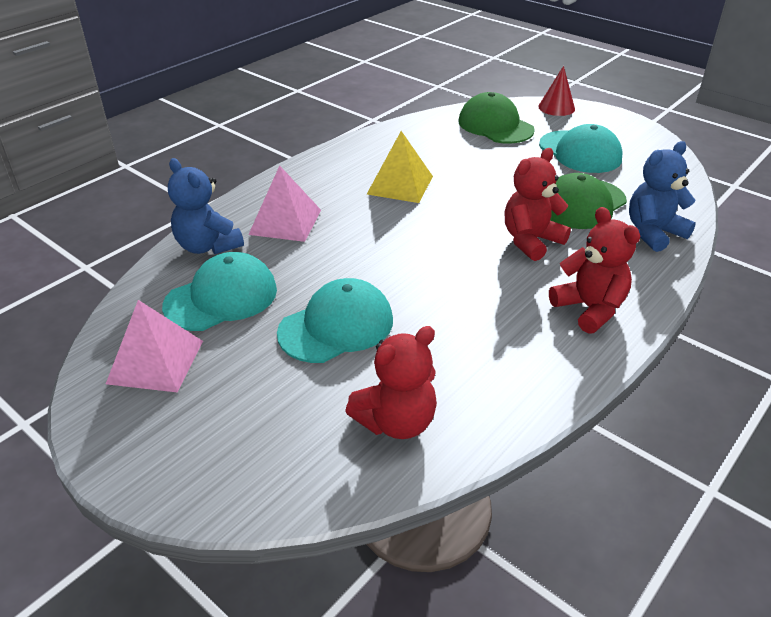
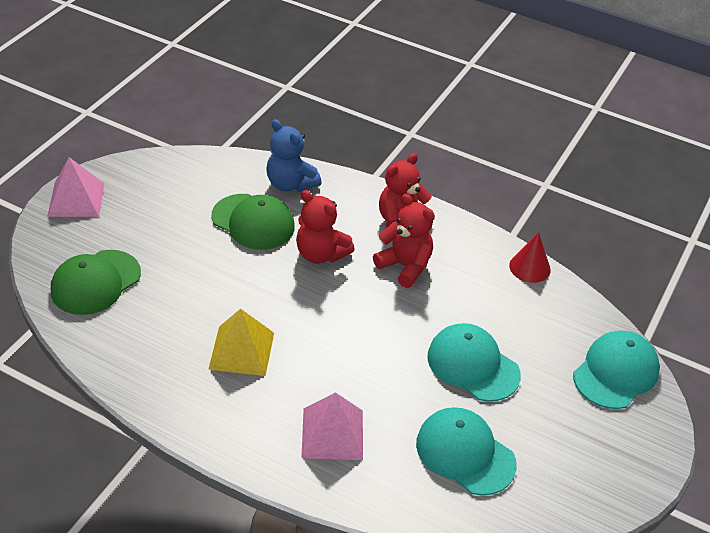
camera: 105 degrees left, 5 degrees up
pink pyramid [106,300,203,393] -> pink pyramid moved to [47,157,105,217]
blue teddy bear [168,158,244,254] -> none
red teddy bear [345,326,437,439] -> red teddy bear moved to [373,194,435,288]
red cone [538,66,575,116] -> red cone moved to [509,232,551,283]
turquoise cap [539,124,623,173] -> turquoise cap moved to [573,331,660,409]

